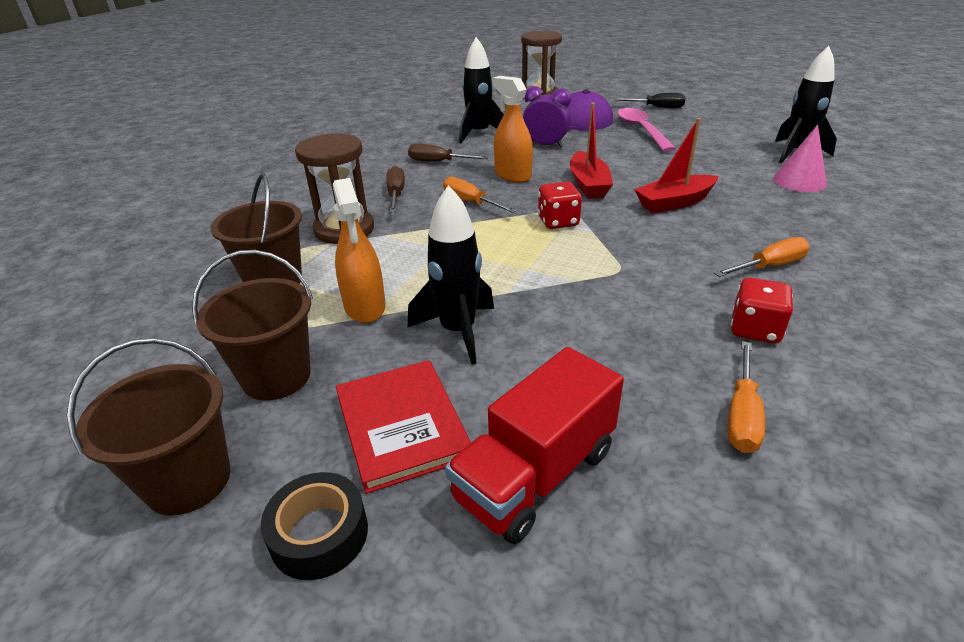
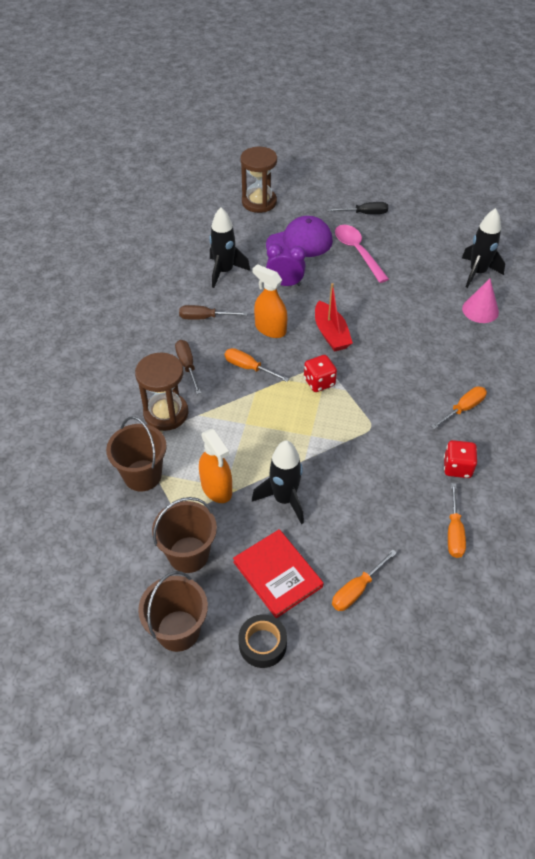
camera: 15 degrees left, 15 degrees up
red truck [445,347,624,544] -> orange screwdriver [332,550,397,611]
red boat [634,118,718,213] -> none

